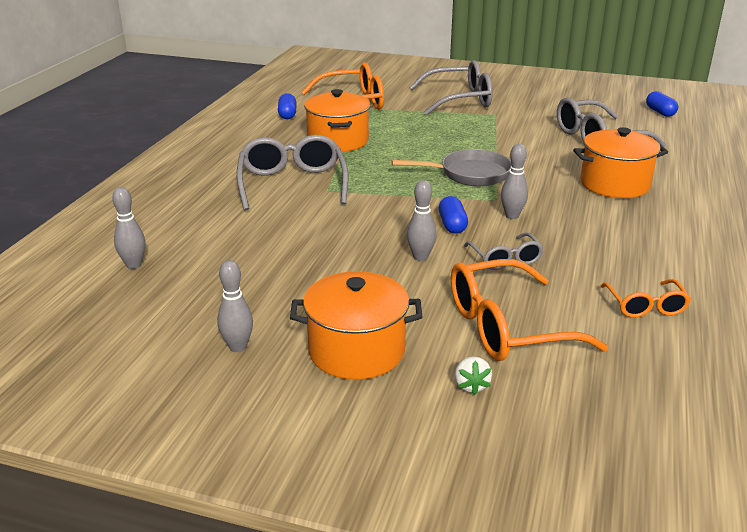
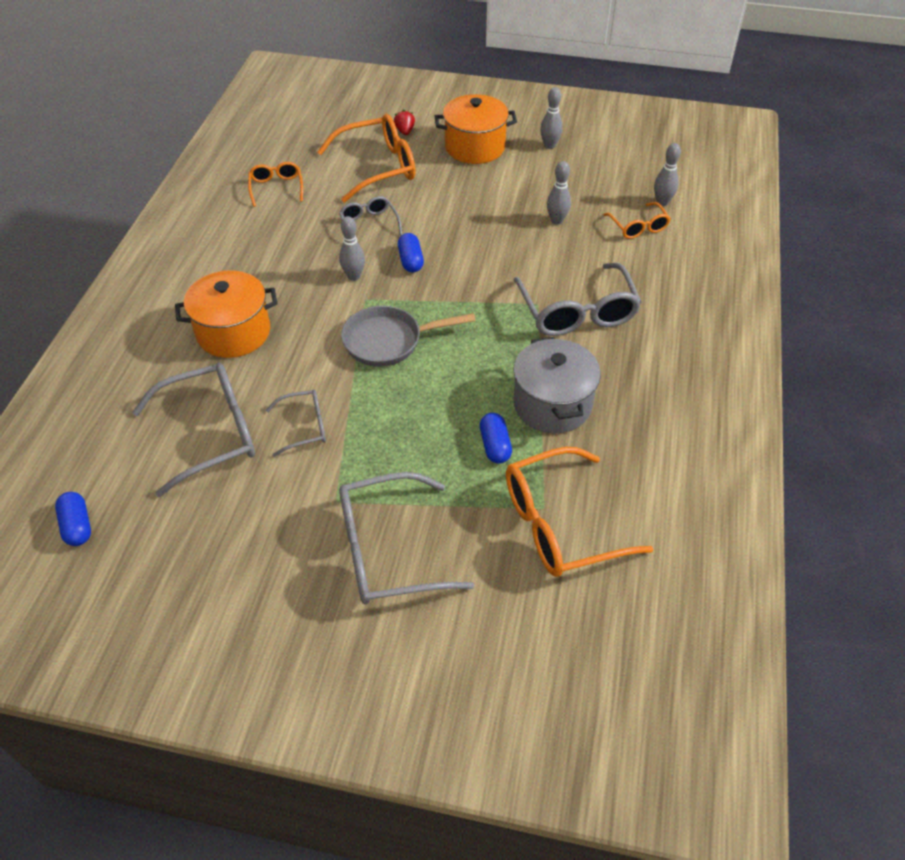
camera: 175 degrees right, 20 degrees up
blue capsule [278,93,296,119] -> blue capsule moved to [480,413,512,464]
orange pot [304,89,370,152] -> grey pot [513,337,601,433]
grey bowling pin [407,180,436,261] -> grey bowling pin moved to [547,161,571,225]
white strawberry [455,356,492,395] -> red strawberry [394,110,415,135]
none -> grey glasses [266,390,326,457]
none -> orange glasses [604,202,671,239]

